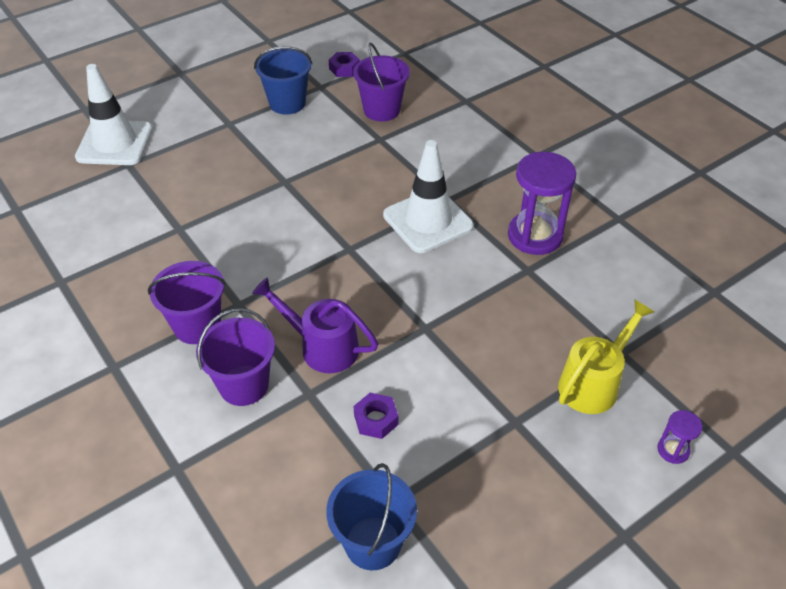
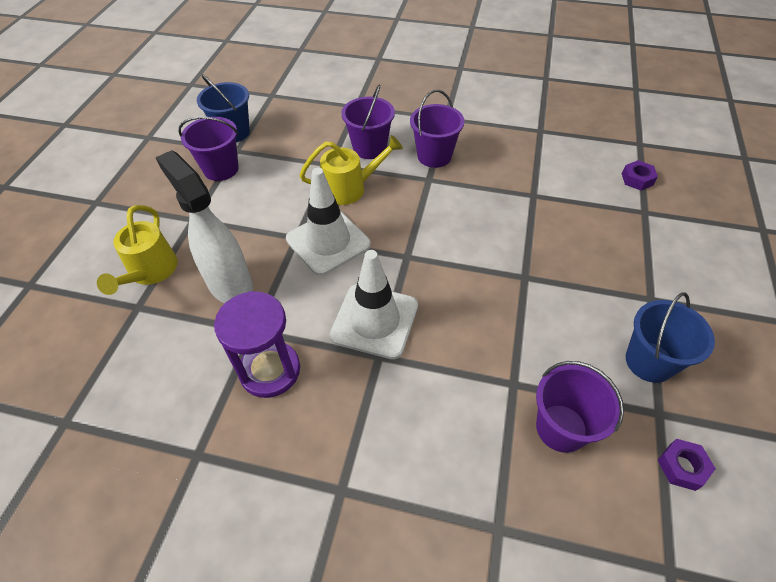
camera: 140 degrees right, 5 degrees up
white traffic cone [75,64,153,165] -> white traffic cone moved to [286,168,371,276]
purple watering can [252,277,378,373] -> yellow watering can [300,135,403,205]
purple nut [353,393,398,439] -> purple nut moved to [622,160,658,190]
purple hourglass [657,410,703,464] -> none
none -> white spray bottle [155,150,253,303]
none -> purple bucket [179,117,239,181]

